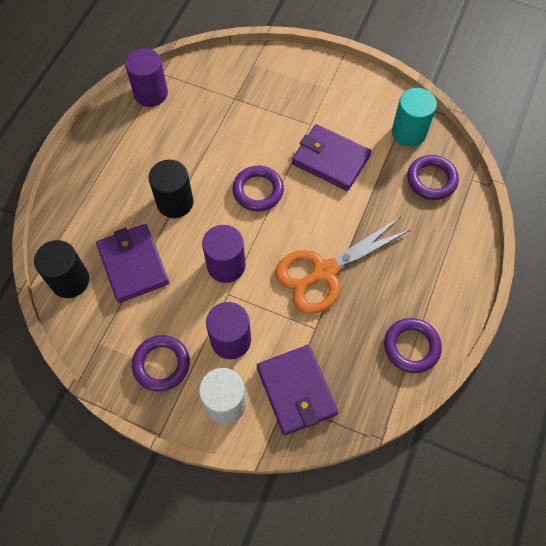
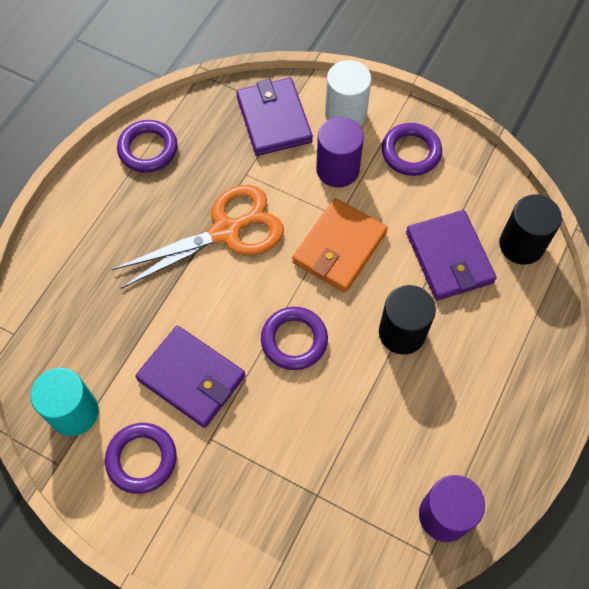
camera: 175 degrees left, 0 degrees up
purple cylinder [202,225,245,283] -> orange wallet [292,198,388,292]
purple ring [407,155,459,200] -> purple ring moved to [105,423,177,494]

